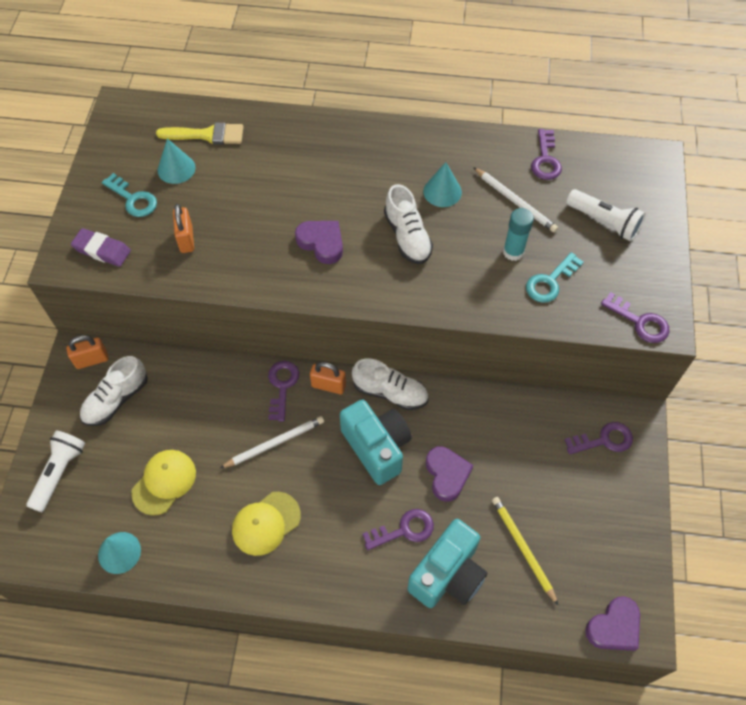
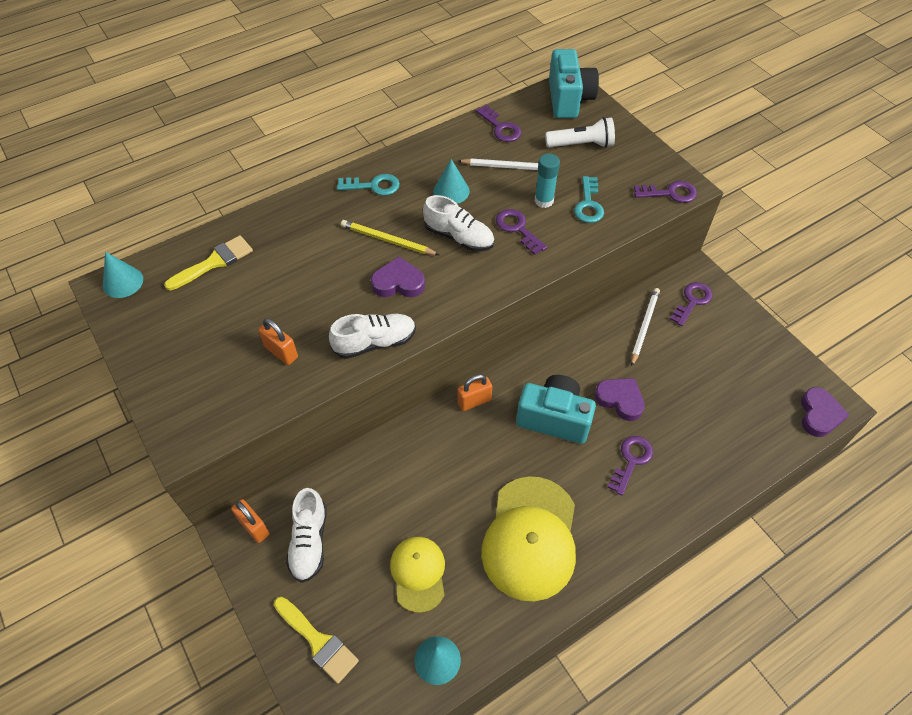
camera: 40 degrees left, 5 degrees down
white flashlight [26,431,85,512] -> yellow brush [274,597,359,684]
orange padlock [67,335,108,369] -> orange padlock turned 75 degrees counterclockwise [231,499,269,543]
purple eraser [71,228,131,267] -> none
turquoise key [102,173,157,217] -> turquoise key moved to [337,174,400,196]
turquoise cone [158,138,196,184] -> turquoise cone moved to [103,252,143,298]
white pencil [220,416,324,468] -> white pencil moved to [631,288,660,366]
yellow cap [232,492,301,556] -> yellow cap [481,476,576,601], size x1.73
purple key [268,361,299,421] -> purple key moved to [496,209,547,255]
white shoe [352,358,428,410] -> white shoe moved to [329,314,416,359]
turquoise camera [407,519,487,608] -> turquoise camera moved to [549,49,599,118]
yellow pencil [492,497,558,605] -> yellow pencil moved to [341,220,439,255]

